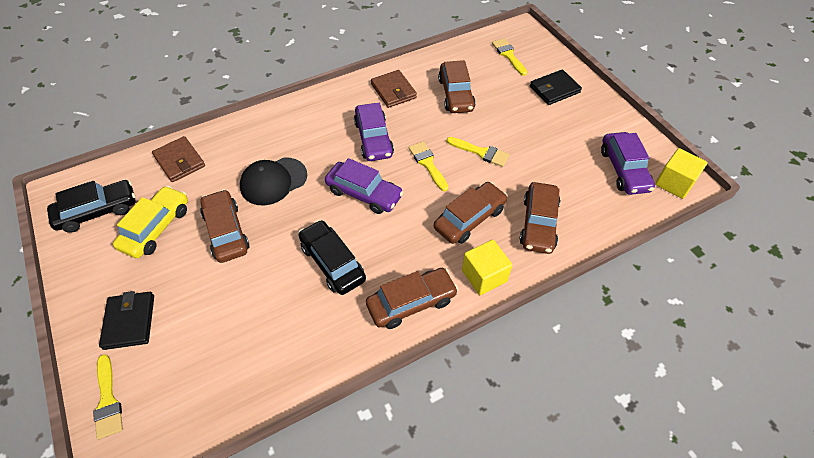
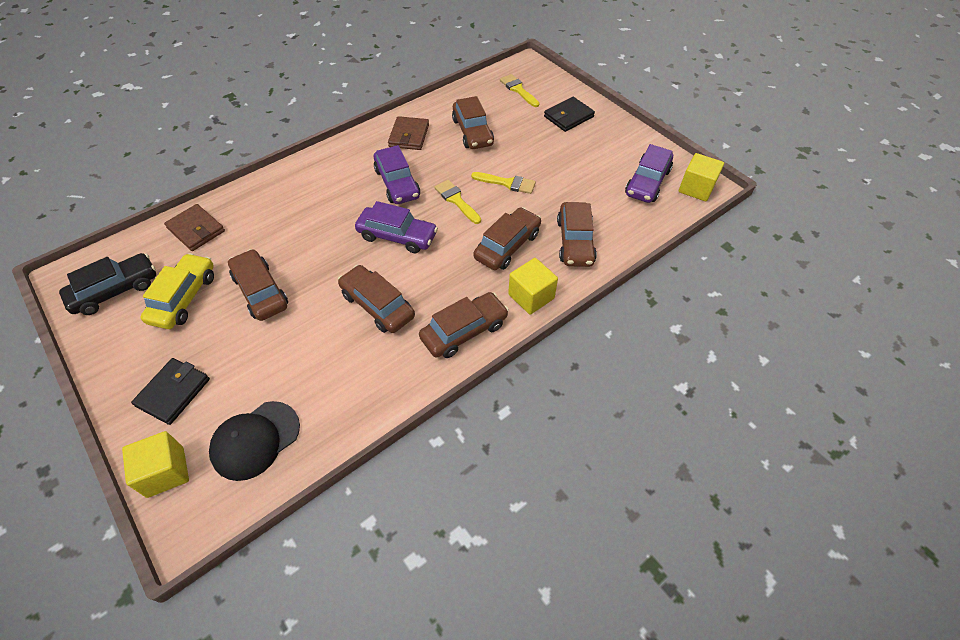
camera: 10 degrees left, 0 degrees up
yellow brush [93,354,123,440] -> yellow cube [122,431,189,498]
black wallet [99,291,154,350] -> black wallet turned 45 degrees clockwise [131,358,210,425]
black cap [240,158,307,205] -> black cap moved to [209,401,300,481]
black car [298,220,366,295] -> brown car [338,265,415,333]
brown wallet [371,70,417,108] -> brown wallet turned 45 degrees clockwise [388,116,429,150]
purple car [601,132,655,195] -> purple car turned 45 degrees clockwise [625,144,673,203]

